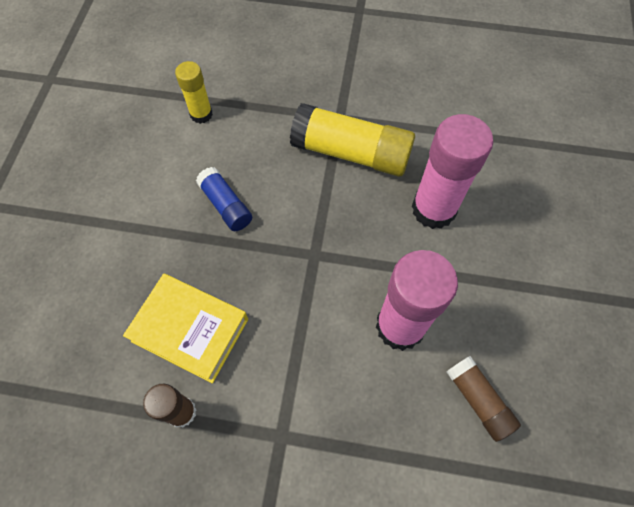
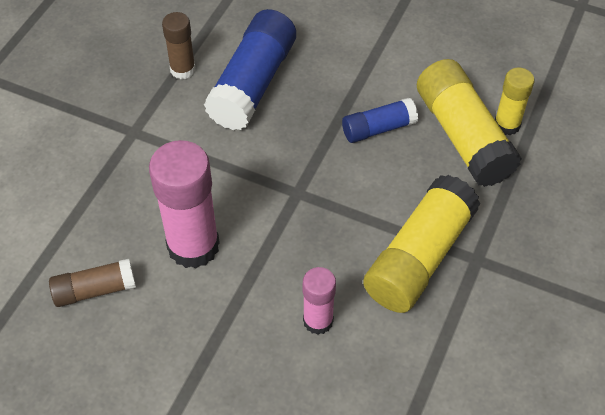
camera: 105 degrees right, 10 degrees down
yellow book [123,274,248,383] -> blue glue stick [204,9,296,130]
pink glue stick [412,114,493,229] -> pink glue stick [303,267,336,335], size x0.55
none -> yellow glue stick [417,59,522,187]

